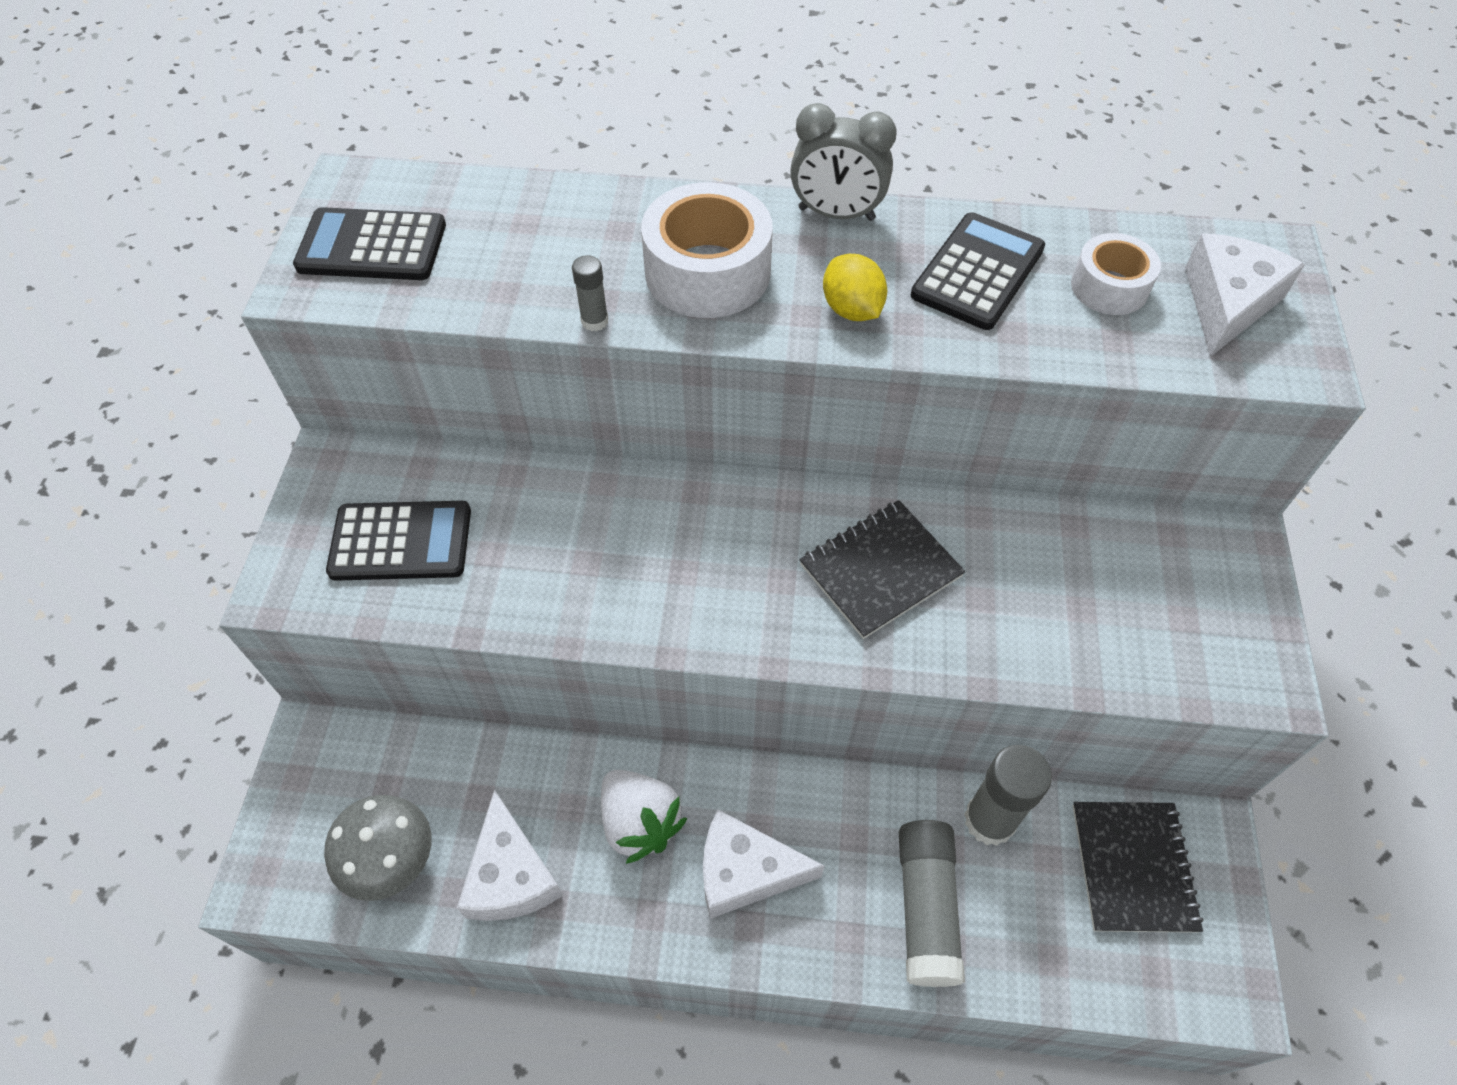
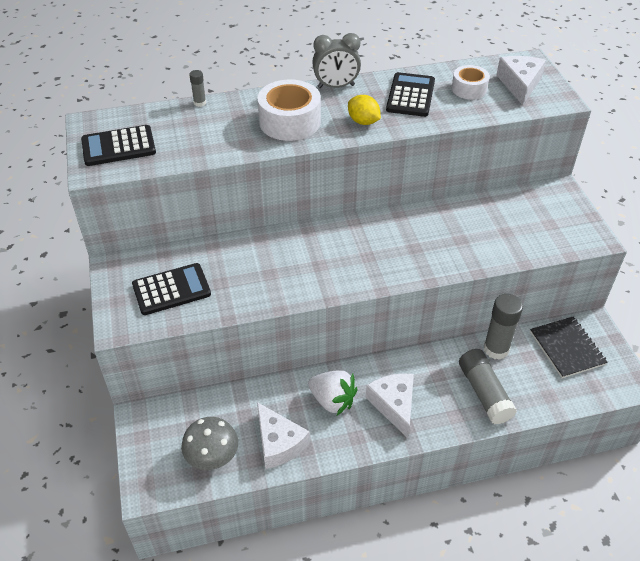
camera: 20 degrees left, 10 degrees down
grey glue stick [572,255,609,331] -> grey glue stick moved to [189,70,206,107]
white cheese [703,809,824,919] -> white cheese turned 90 degrees clockwise [365,373,414,438]
black notebook [799,500,965,639] -> none

